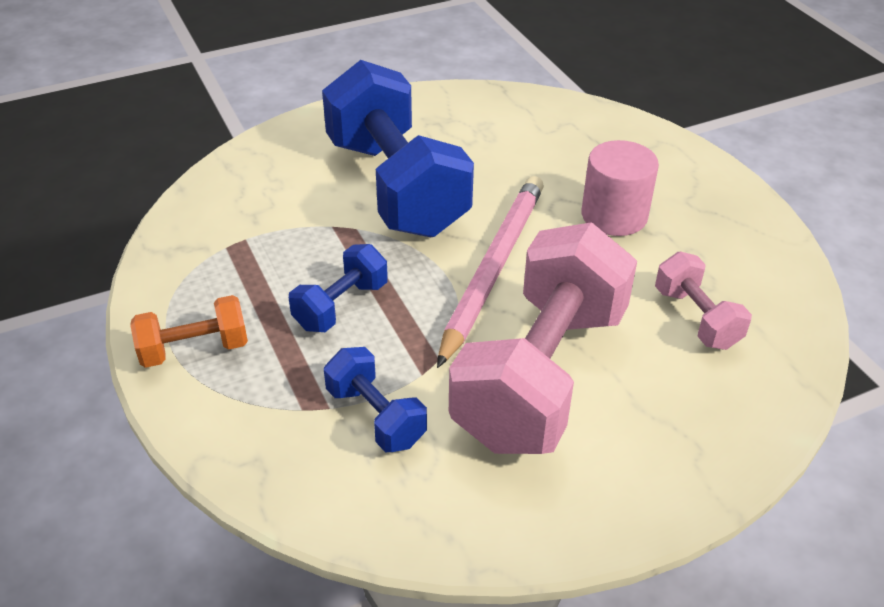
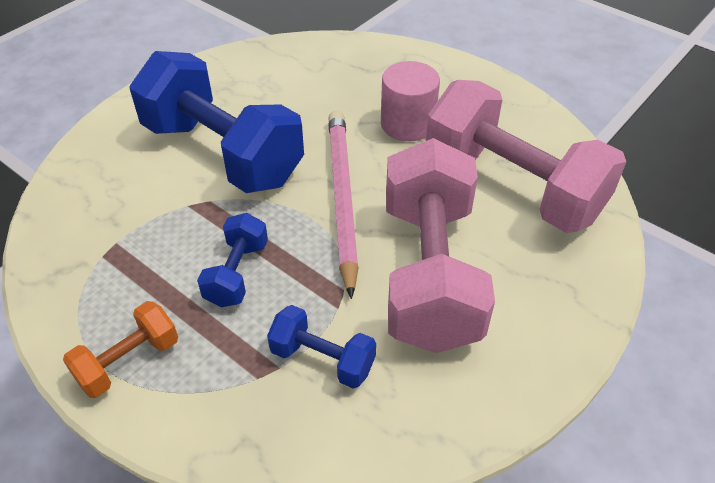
camera: 25 degrees left, 5 degrees up
pink dumbbell [655,251,752,350] -> pink dumbbell [426,80,626,233], size x2.17

